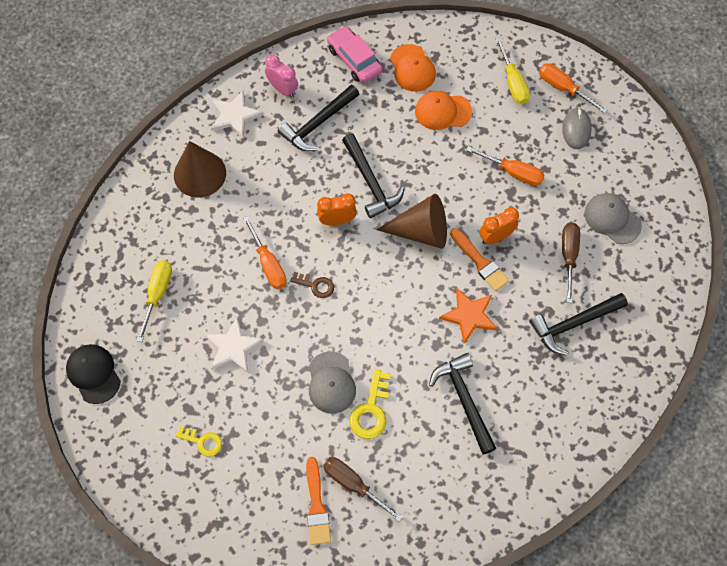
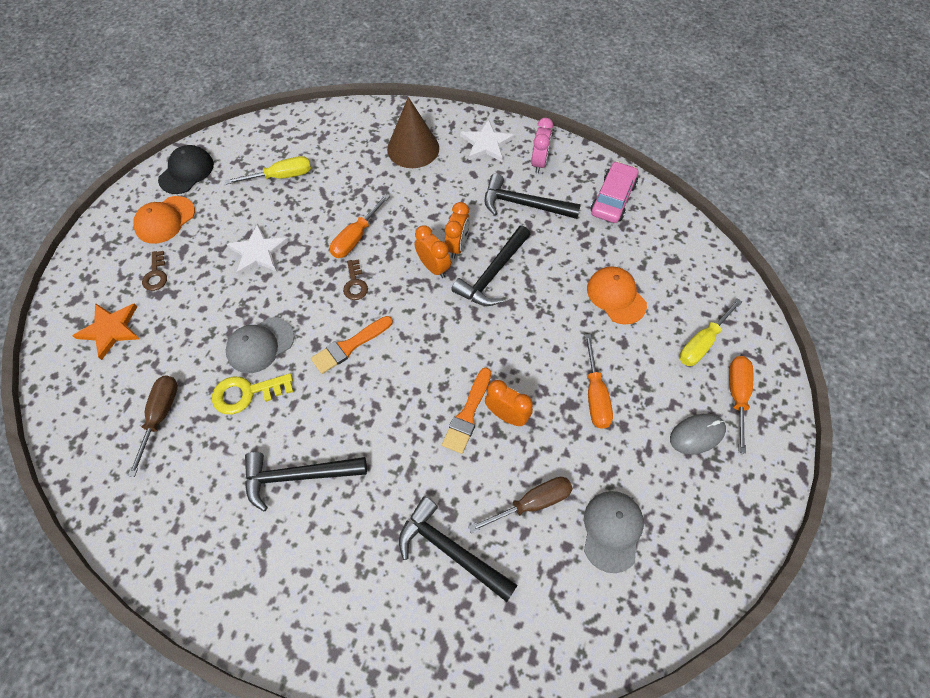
camera: 60 degrees right, 5 degrees down
yellow key [176,426,222,457] -> brown key [142,251,167,291]
orange brush [306,457,331,545] -> orange brush moved to [311,316,393,374]
brown cone [376,194,447,248] -> none
orange cap [390,44,436,92] -> orange cap moved to [133,196,195,244]
black hammer [429,353,496,455] -> black hammer turned 135 degrees counterclockwise [245,452,367,511]
orange star [439,288,498,344] -> orange star moved to [72,303,140,360]
none -> orange clock [445,202,470,259]

